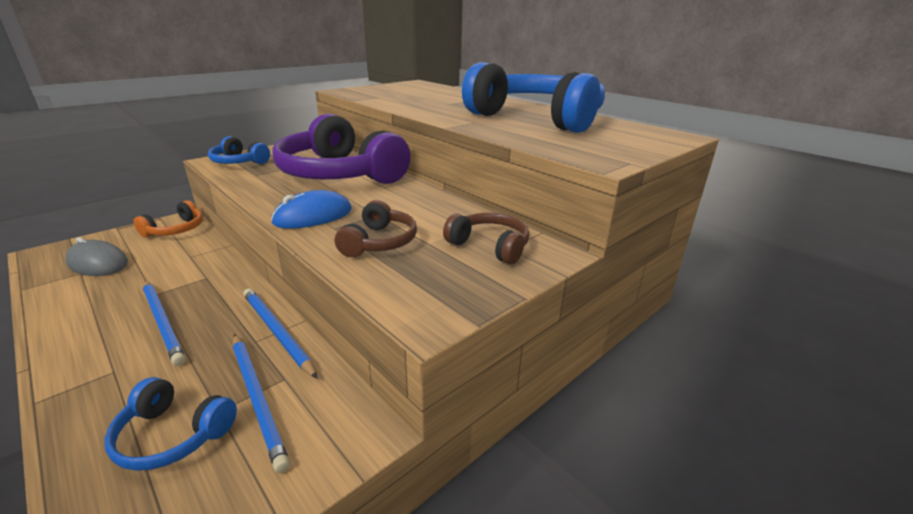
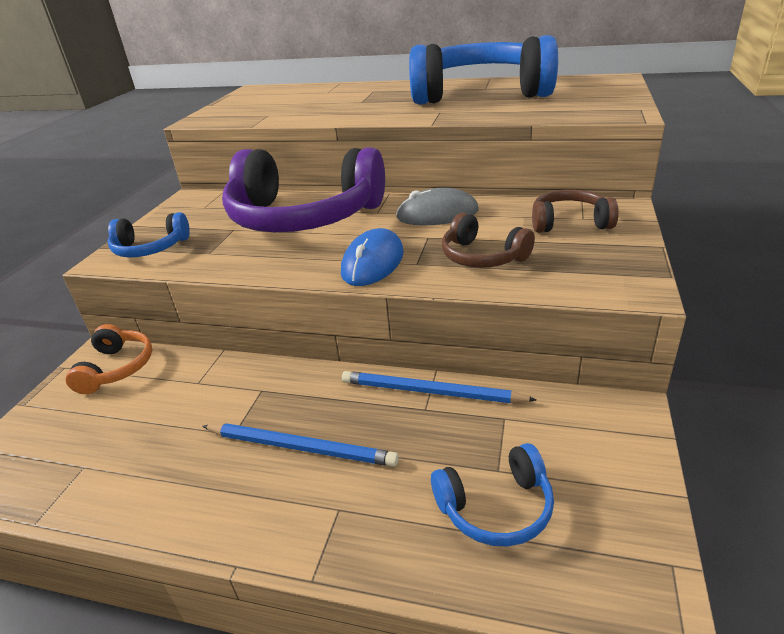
camera: 30 degrees left, 5 degrees up
grey mouse [65,237,128,276] -> grey mouse moved to [396,188,479,225]
blue pencil [233,334,290,473] -> none
brown headphones [335,200,417,257] -> brown headphones turned 150 degrees clockwise [442,213,535,268]

